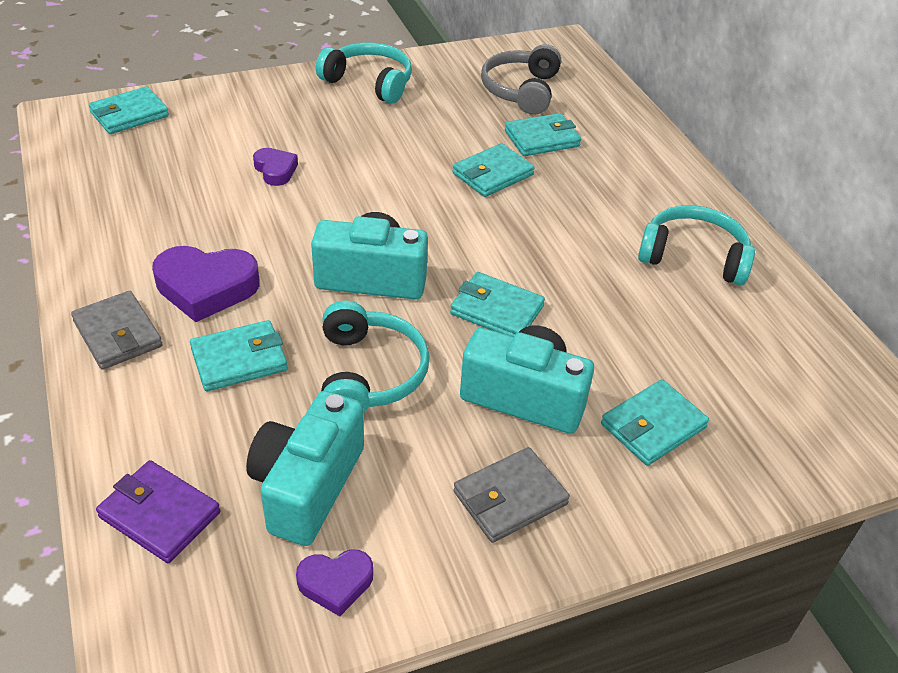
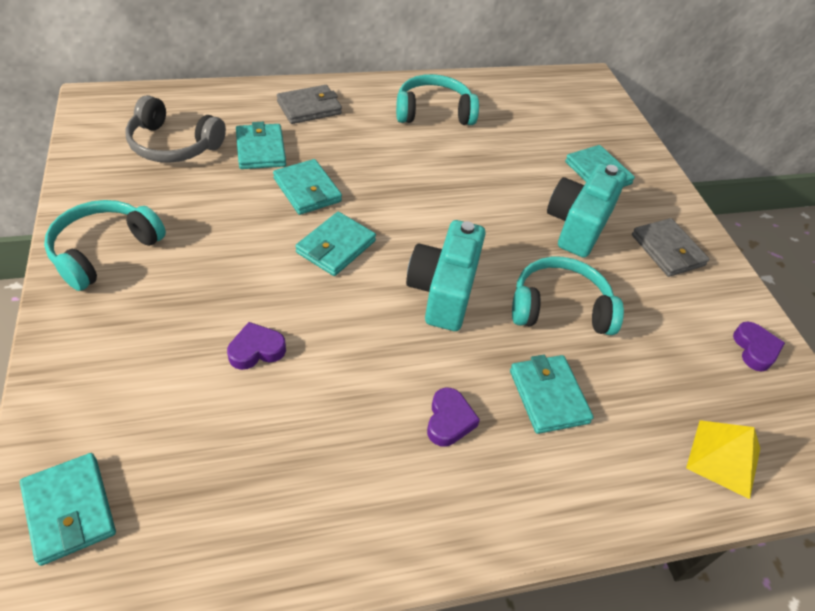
camera: 85 degrees left, 5 degrees up
grey wallet [71,291,163,370] -> grey wallet moved to [277,85,342,124]
purple wallet [96,460,220,563] -> yellow pyramid [686,420,760,499]
purple heart [152,246,260,322] -> purple heart [427,387,480,446], size x0.56
turquoise camera [246,391,364,546] -> none
turquoise wallet [450,272,545,337] -> turquoise wallet moved to [295,212,376,276]
turquoise headphones [638,205,755,285] -> turquoise headphones turned 60 degrees clockwise [396,74,479,125]

